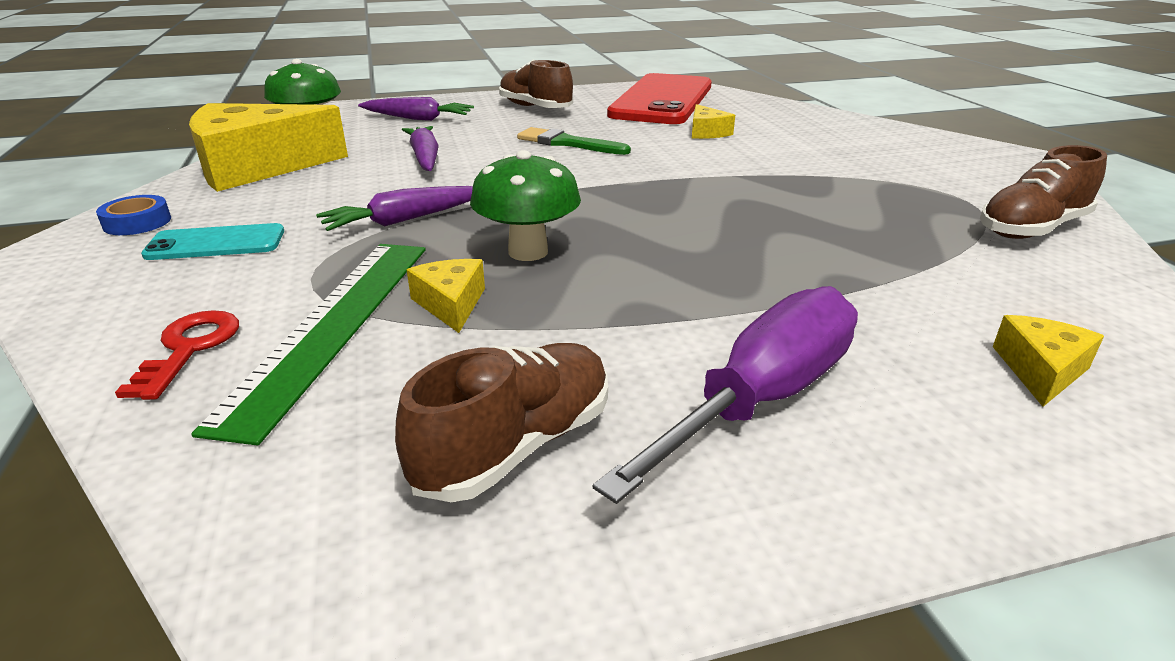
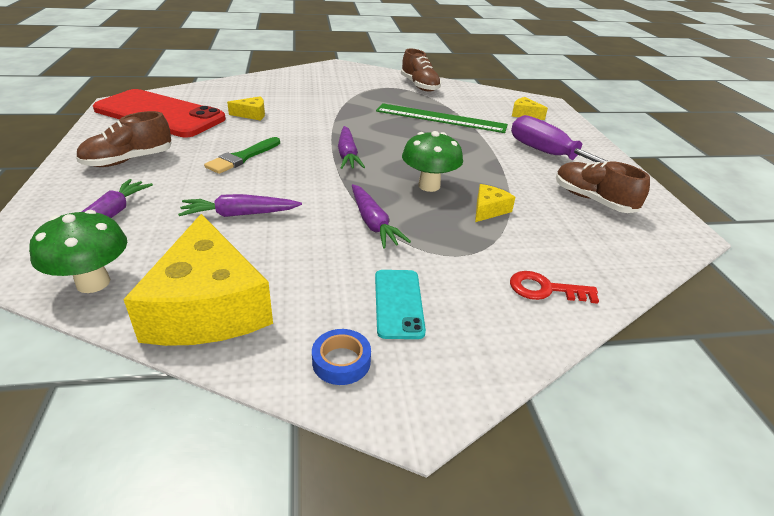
camera: 85 degrees left, 5 degrees up
green ruler [191,244,426,446] -> green ruler moved to [376,103,508,133]
yellow cheese [407,259,485,333] -> yellow cheese turned 135 degrees clockwise [475,184,516,222]
none -> purple carrot [338,126,365,169]

